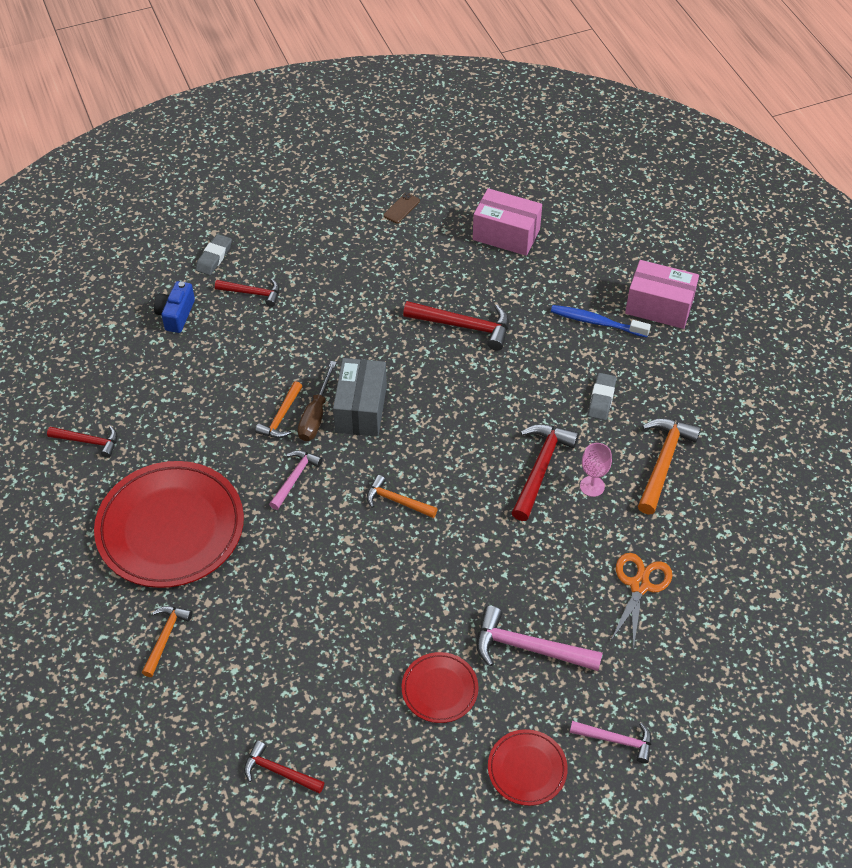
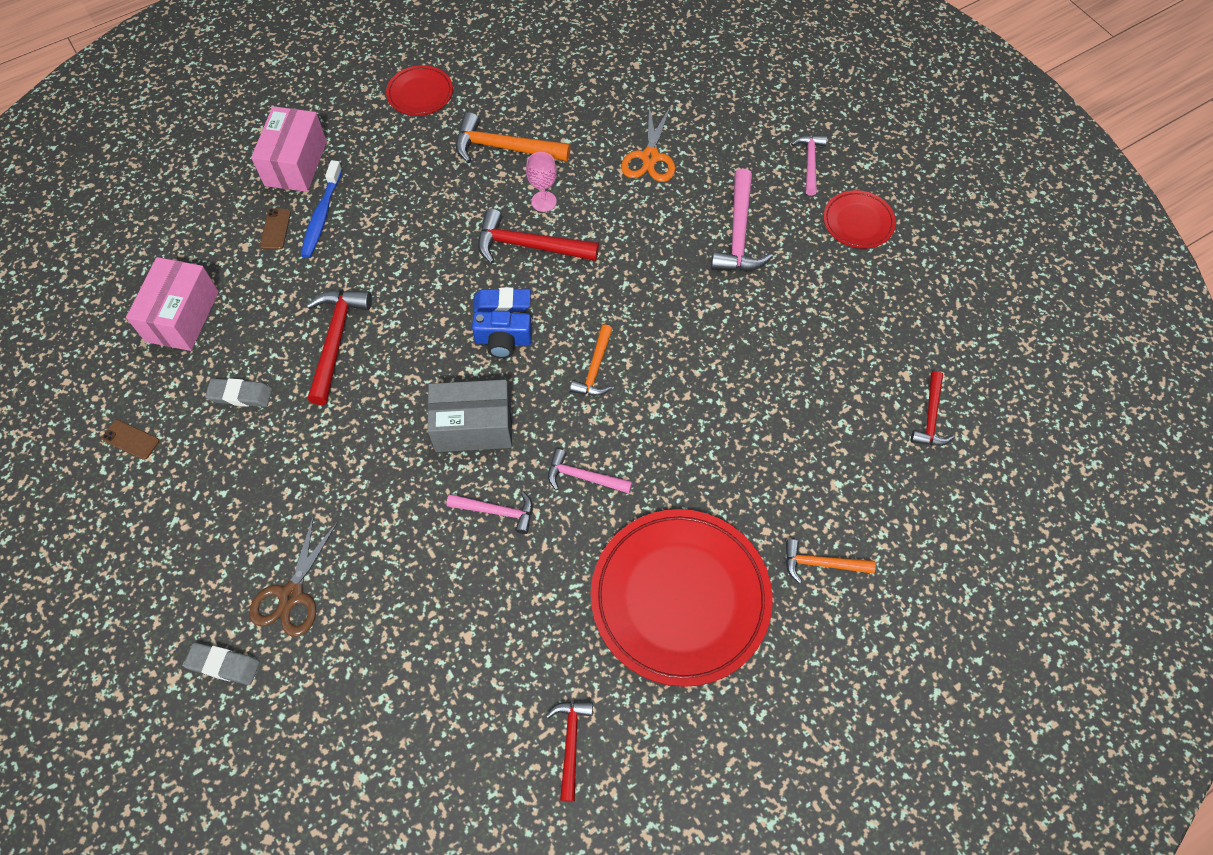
camera: 100 degrees left, 10 degrees up
blue camera [154,281,195,333] -> blue camera moved to [472,310,532,358]
red hammer [215,279,279,307] -> brown scissors [249,515,338,637]
orange hammer [255,381,302,438] -> pink hammer [447,491,533,534]
brown screwdriver [298,361,337,441] -> none
red plate [402,652,478,723] -> red plate moved to [386,65,453,116]
grey eraser [588,373,617,420] -> grey eraser moved to [205,378,272,407]
orange scissors [610,553,672,650] -> orange scissors turned 90 degrees counterclockwise [621,105,675,182]
none -> brown phone [260,208,291,250]
none -> blue eraser [473,288,531,312]

